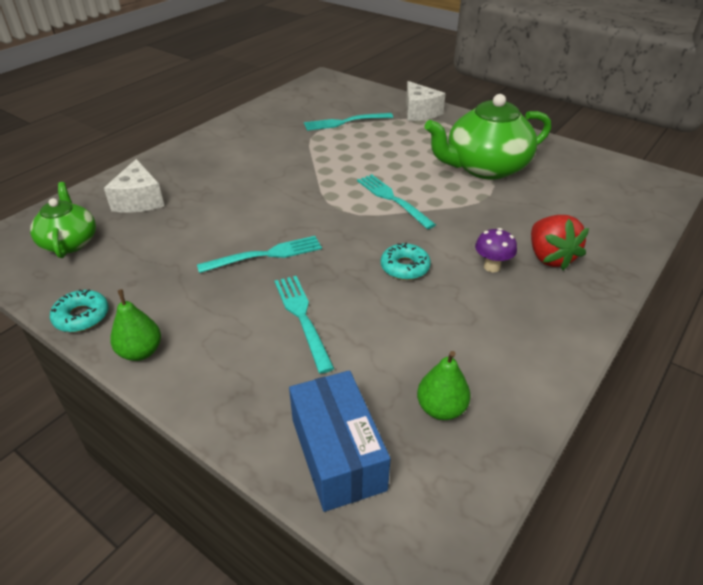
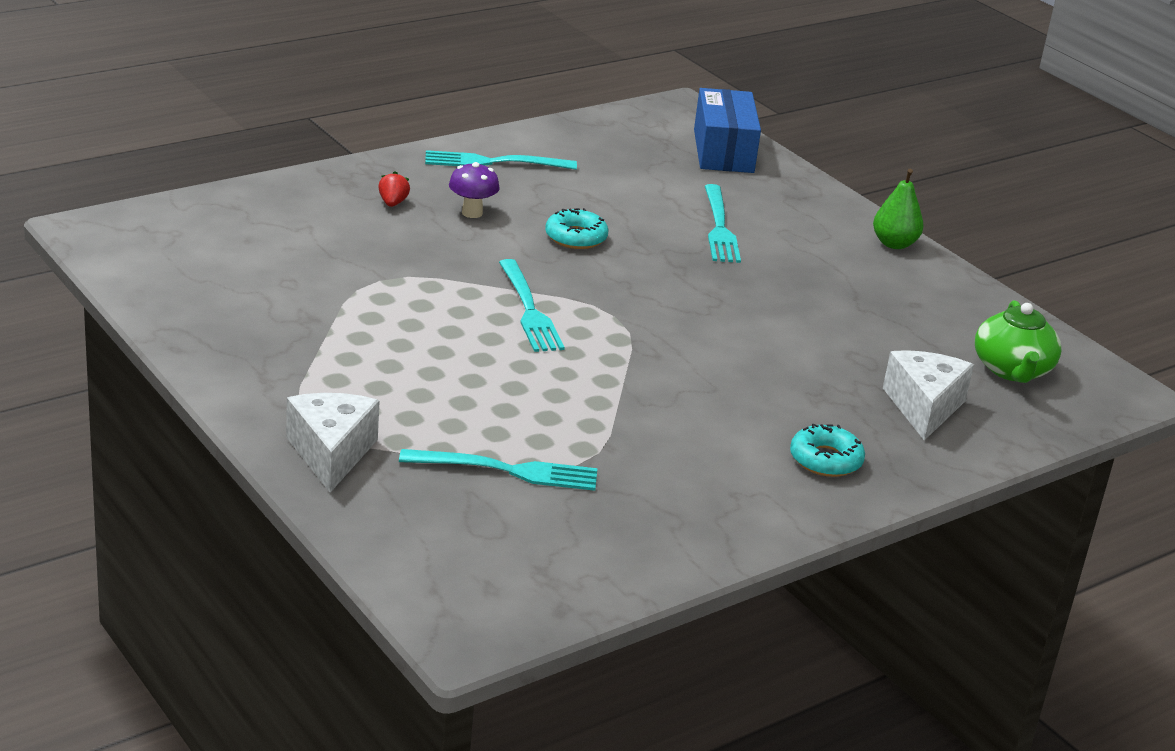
camera: 165 degrees left, 10 degrees down
turquoise donut [50,289,109,332] -> turquoise donut moved to [790,424,865,477]
turquoise fork [197,236,322,273] -> turquoise fork moved to [425,150,577,170]
green pear [417,351,471,420] -> none
green teapot [425,94,551,179] -> none
red strawberry [531,215,589,270] -> red strawberry [378,171,410,207], size x0.47

